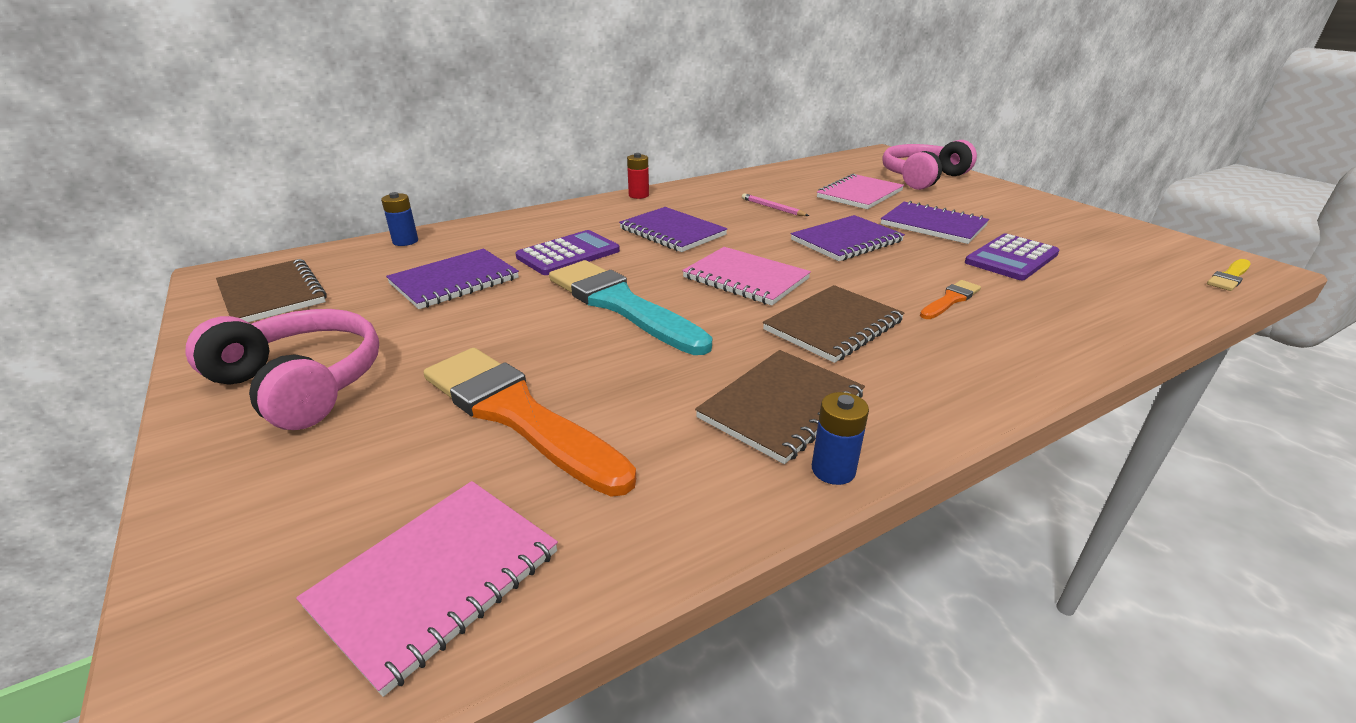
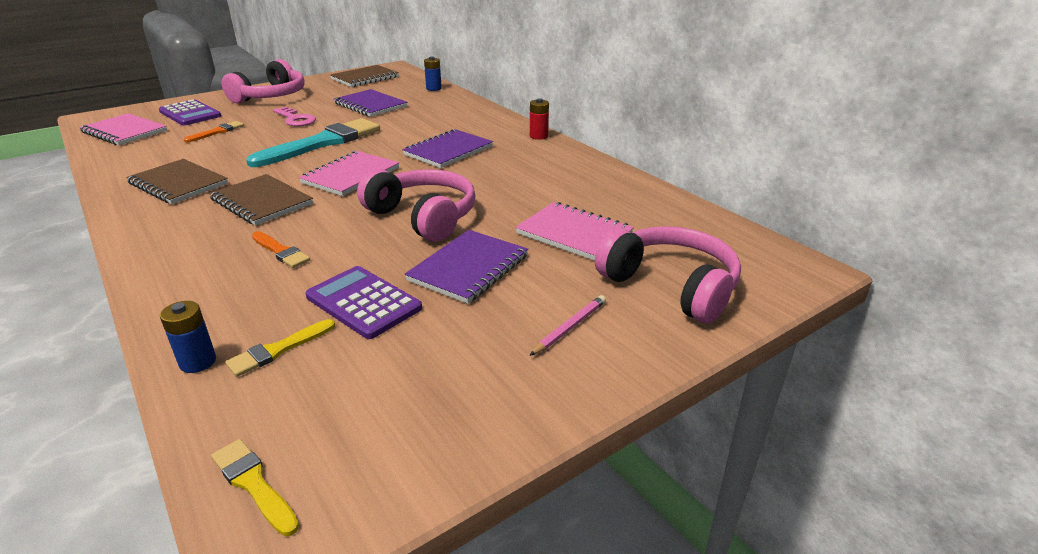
camera: 85 degrees right, 0 degrees up
orange brush [423,348,636,497] -> orange brush [184,121,244,142], size x0.45
purple calculator [516,230,620,275] -> purple calculator moved to [159,99,221,126]
pink pencil [742,193,809,216] -> pink pencil moved to [530,295,606,356]
purple notebook [791,215,905,261] -> pink headphones [357,169,475,242]
blue battery [812,392,869,485] -> blue battery moved to [160,301,216,373]
none -> yellow brush [225,319,335,377]
none -> pink key [273,107,316,126]

